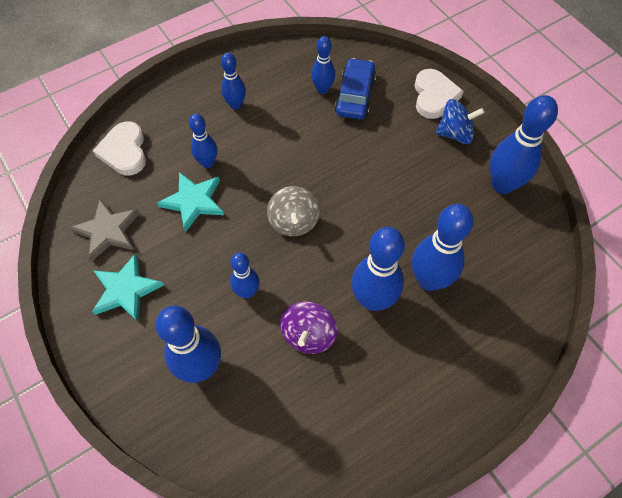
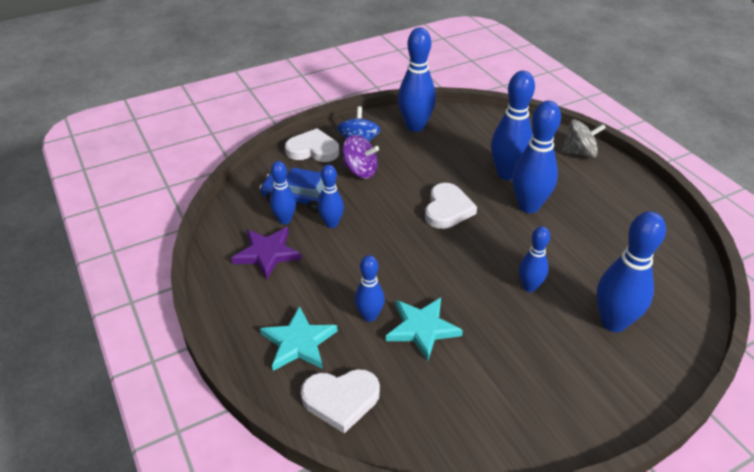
camera: 85 degrees left, 20 degrees down
grey star [69,199,140,262] -> none
turquoise star [92,253,164,322] -> turquoise star moved to [260,306,338,371]
blue bowling pin [221,52,246,110] -> blue bowling pin moved to [318,165,344,228]
grey spinning top [267,186,320,236] -> grey spinning top moved to [562,119,606,158]
purple spinning top [280,301,337,354] -> purple spinning top moved to [343,135,379,178]
none -> purple star [231,227,302,280]
none -> white heart [425,183,477,229]

